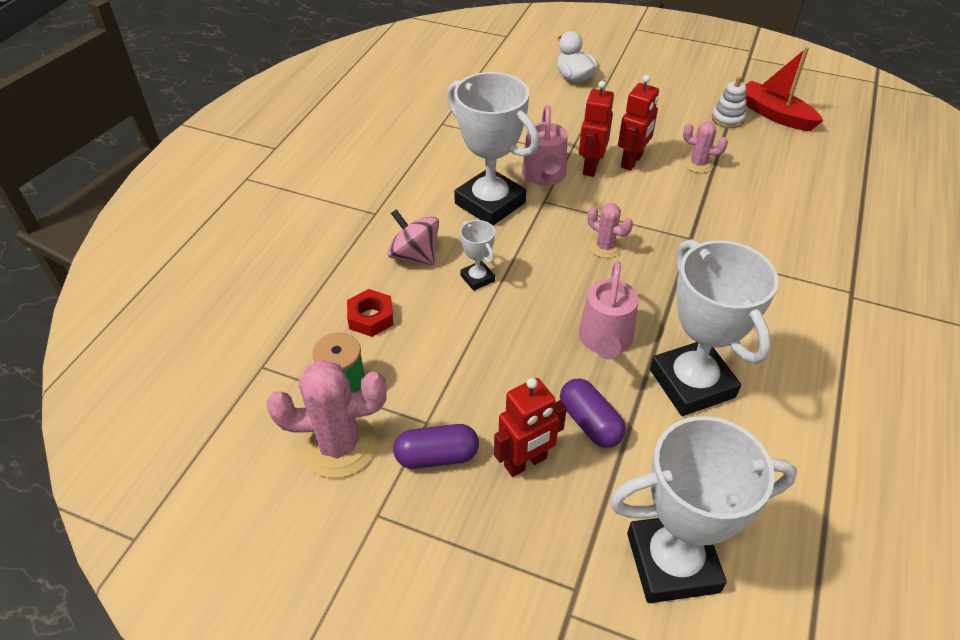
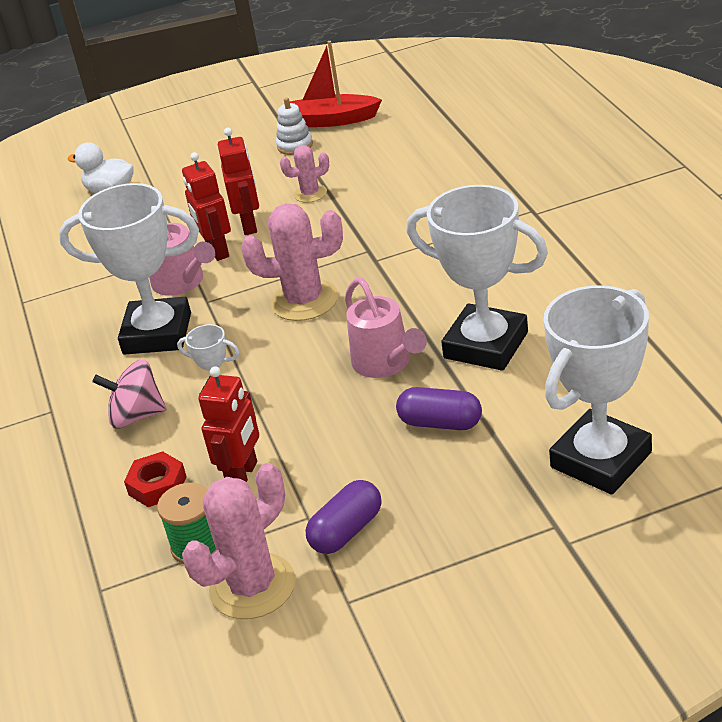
camera: 35 degrees left, 10 degrees down
red robot [494,378,567,477] -> red robot moved to [198,366,259,482]
pink cactus [587,203,633,258] -> pink cactus [241,203,343,321], size x1.84

